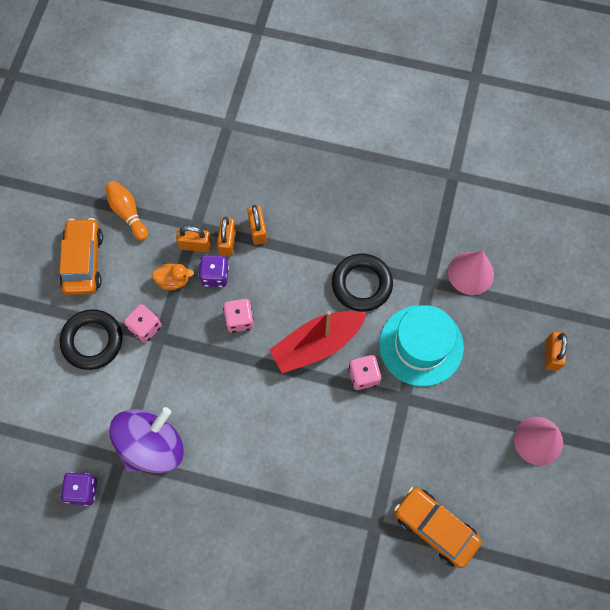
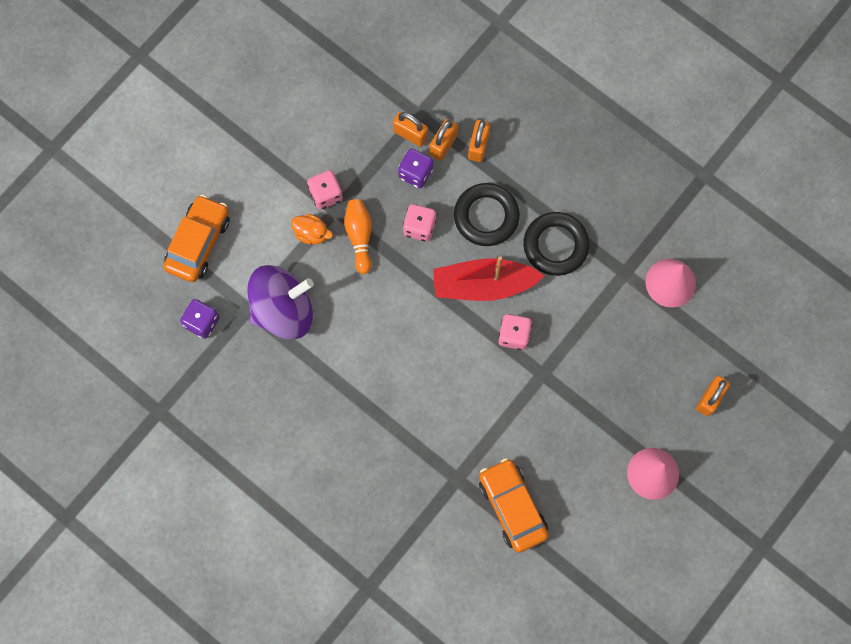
camera: 25 degrees right, 5 degrees up
orange car [59,218,103,295] -> orange car moved to [163,195,230,282]
black ring [60,309,123,370] -> black ring moved to [454,183,520,246]
orange bowling pin [106,181,148,241] -> orange bowling pin moved to [344,199,372,274]
orange duck [152,264,194,290] -> orange duck moved to [291,214,333,244]
turquoise hat [379,305,464,386] -> none

